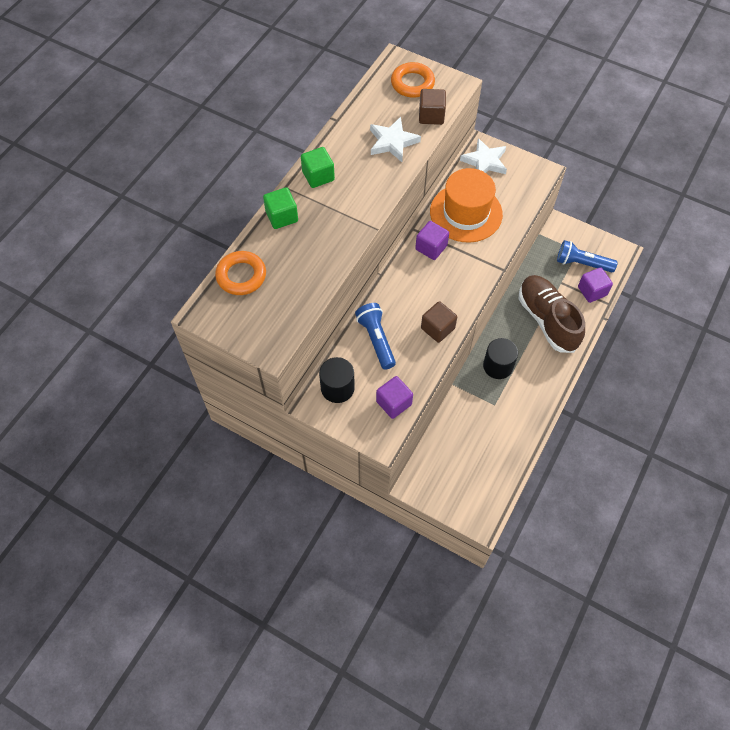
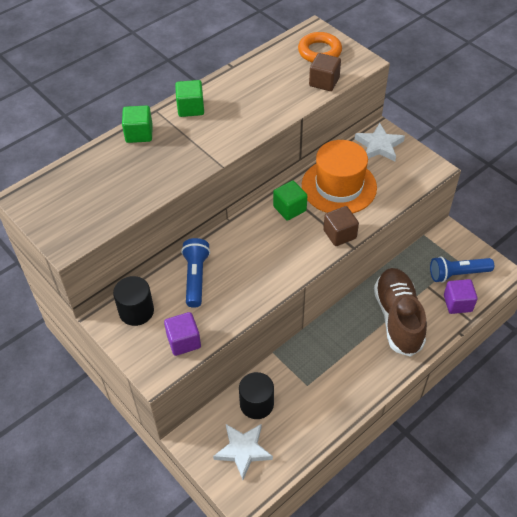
camera: 20 degrees right, 10 degrees down
orange ring [215,251,266,295] -> none
white star [370,117,421,162] -> white star moved to [213,424,273,480]
purple cube [415,221,449,260] -> green cube [273,181,307,221]
brown cube [421,301,457,343] -> brown cube moved to [323,206,359,246]
black cylinder [483,338,518,379] -> black cylinder moved to [239,372,274,419]
blue flashlight [557,240,618,273] -> blue flashlight turned 45 degrees counterclockwise [430,256,494,283]

